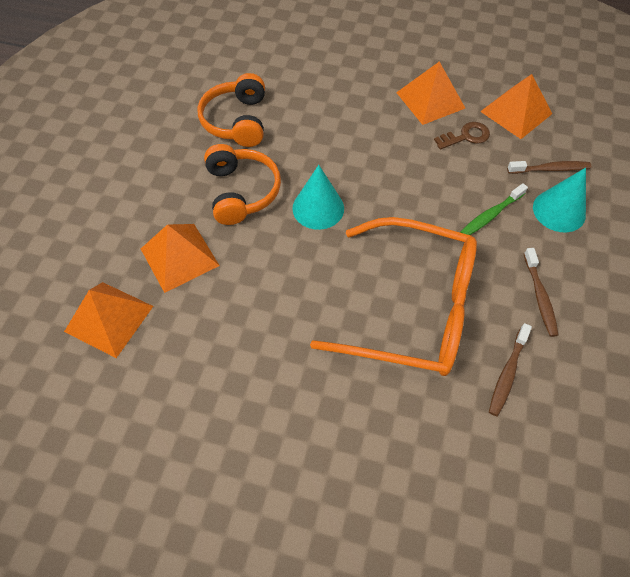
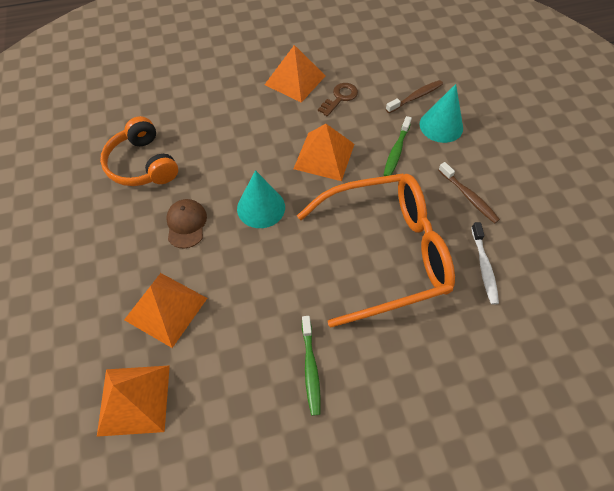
camera: 30 degrees left, 0 degrees up
orange headphones [204,144,281,225] -> brown cap [166,199,207,249]
orange pyramid [480,74,552,139] -> orange pyramid moved to [294,124,354,181]
brown toothbrush [489,323,532,416] -> white toothbrush [471,222,499,305]
none -> green toothbrush [302,316,321,416]

